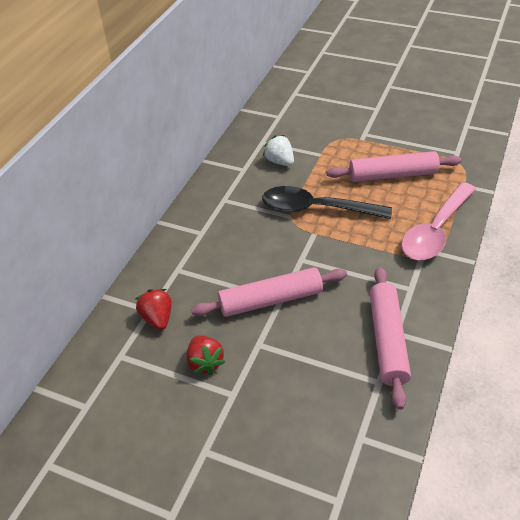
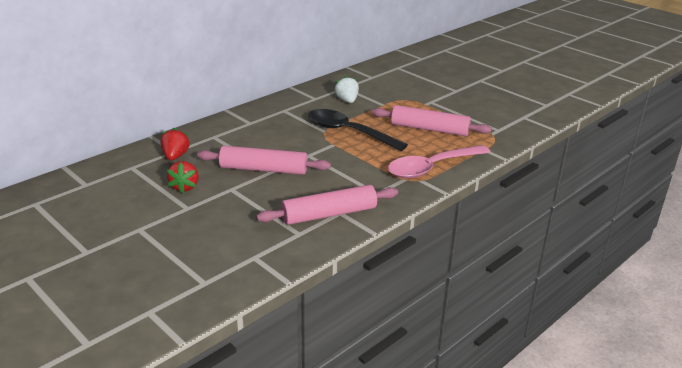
camera: 20 degrees right, 15 degrees down
pink rolling pin [370,267,411,410] -> pink rolling pin turned 45 degrees clockwise [256,185,398,225]

